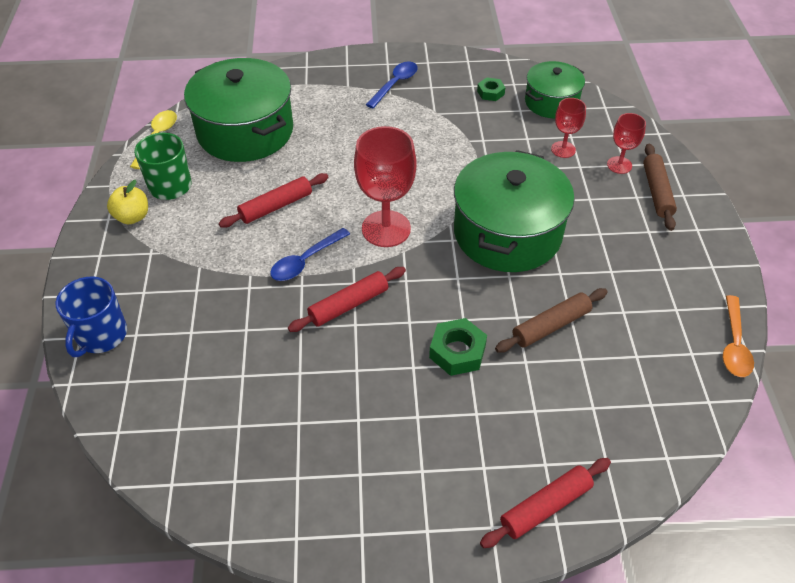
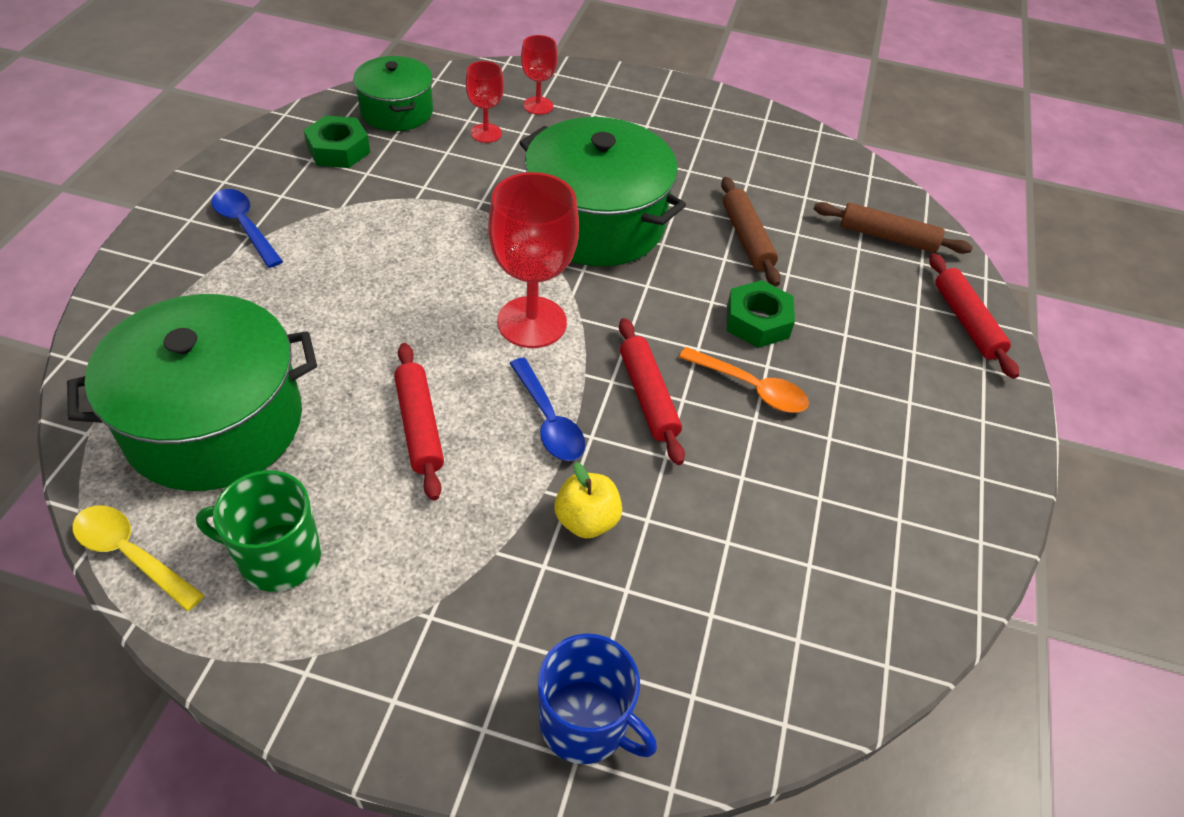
camera: 75 degrees left, 0 degrees up
yellow apple [107,180,148,224] -> yellow apple moved to [554,462,622,538]
green nut [477,77,506,101] -> green nut [304,116,370,168], size x1.59
brown rolling pin [643,144,677,231] -> brown rolling pin moved to [814,202,973,254]
orange spoon [723,295,754,377] -> orange spoon moved to [679,347,809,413]

